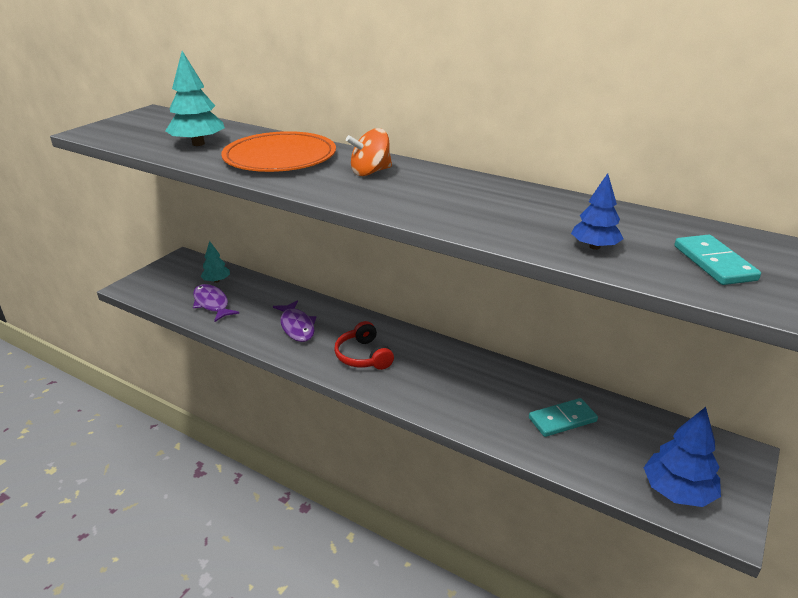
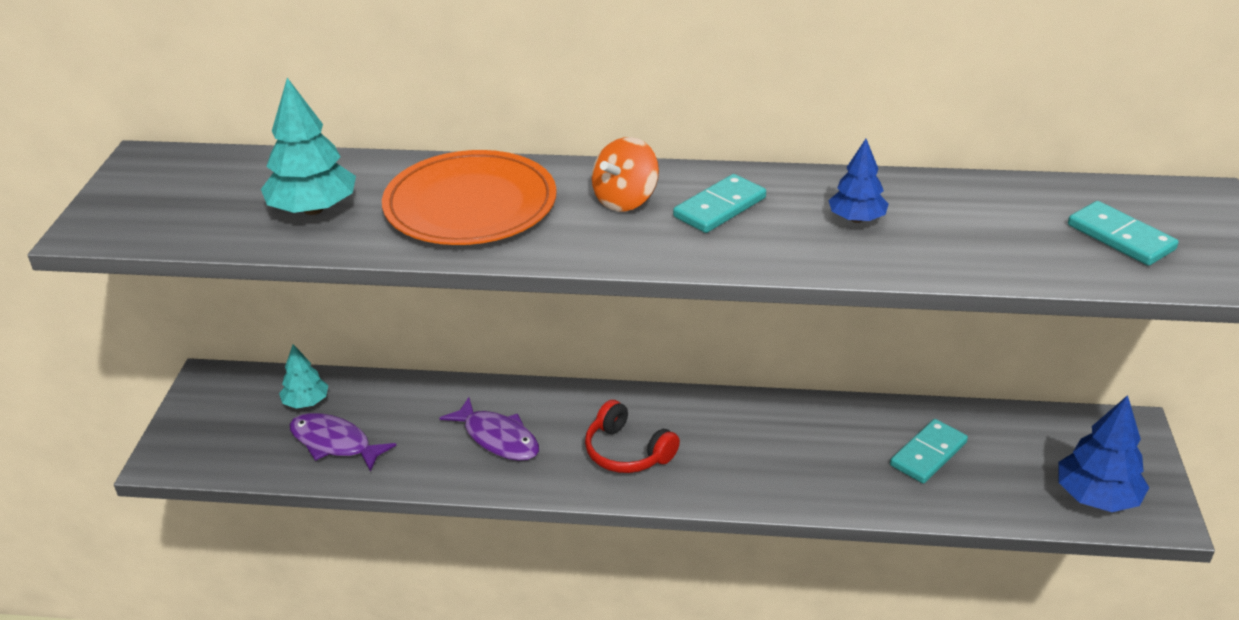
camera: 25 degrees left, 5 degrees up
blue tree [571,173,624,250] -> blue tree moved to [828,139,888,223]
none -> turquoise domino [673,174,766,233]

